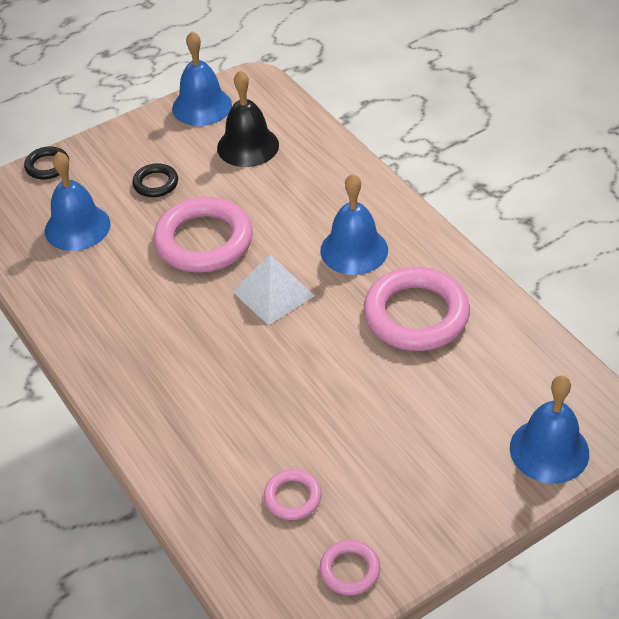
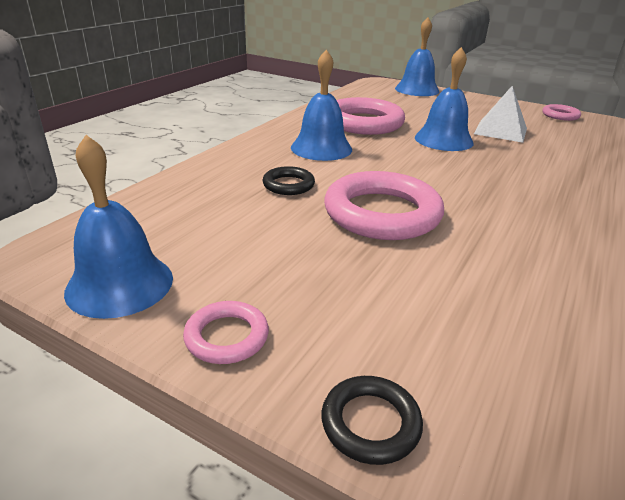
camera: 120 degrees left, 15 degrees down
blue bell [45,152,111,251] -> blue bell moved to [415,47,474,151]
black ring [132,163,178,197] -> black ring moved to [262,166,315,195]
black bell [217,70,279,167] -> none
white pyramid [233,254,315,325] -> white pyramid moved to [474,86,527,143]
pink ring [264,469,322,520] -> pink ring moved to [183,301,269,364]

